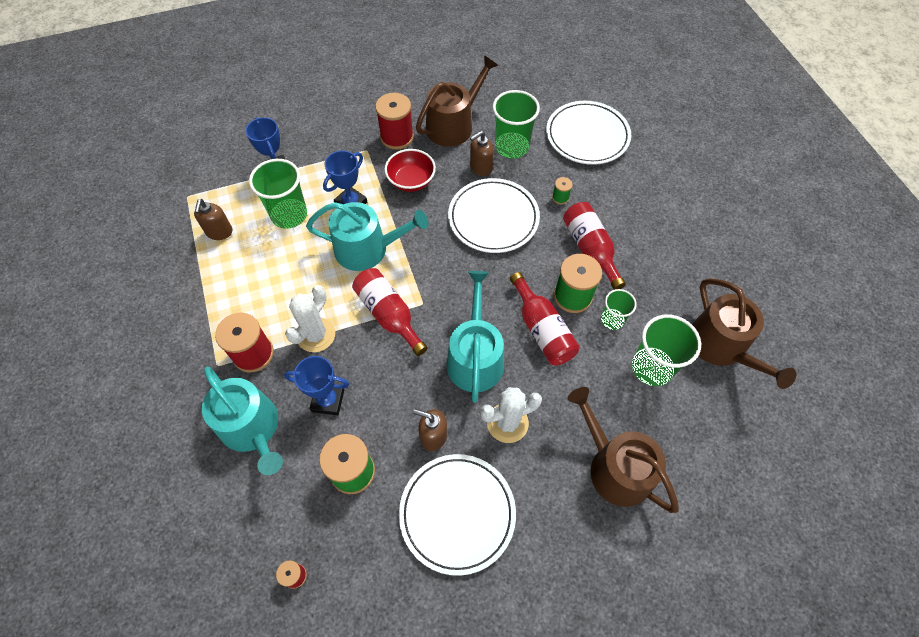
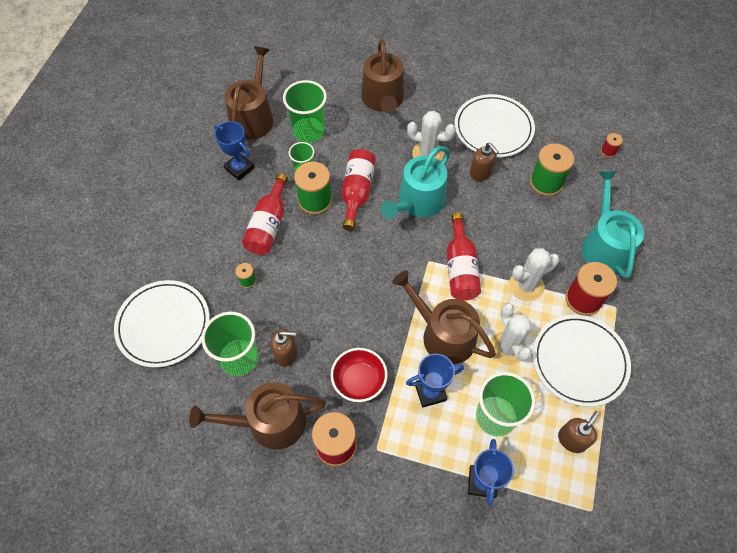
camera: 145 degrees left, 0 degrees up
blue trophy [284,356,349,415] -> blue trophy moved to [214,121,255,180]
turquoise watering can [306,202,429,271] -> brown watering can [392,271,496,364]
white plate [448,178,540,253] -> white plate moved to [533,315,631,407]
none -> white cactus [490,303,532,365]

